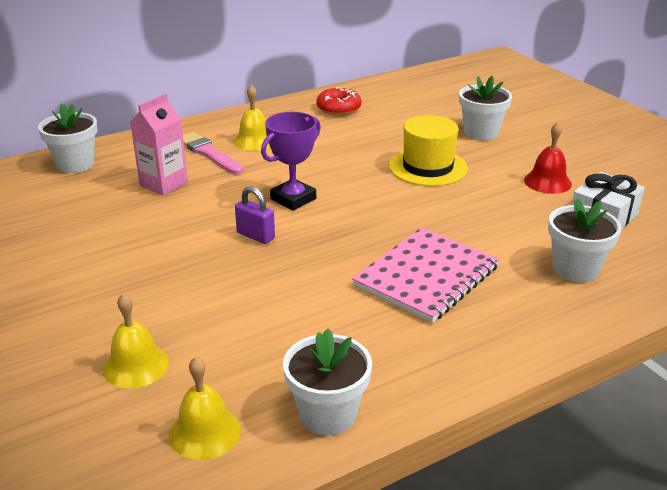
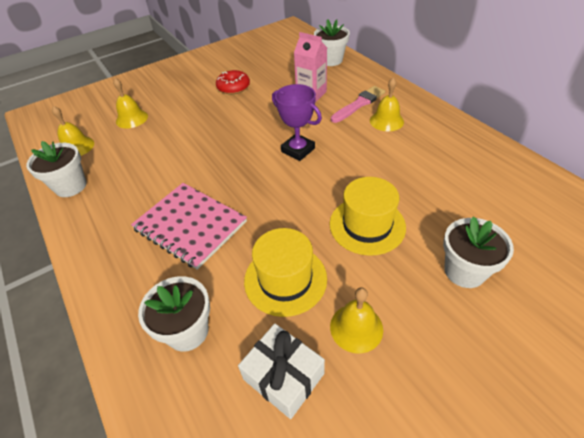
camera: 90 degrees right, 15 degrees up
purple padlock [235,186,275,244] -> none
red donut [316,87,361,116] -> red donut moved to [216,70,250,94]
red bell [524,122,572,194] -> yellow bell [330,287,383,353]
none -> yellow hat [244,228,327,317]

